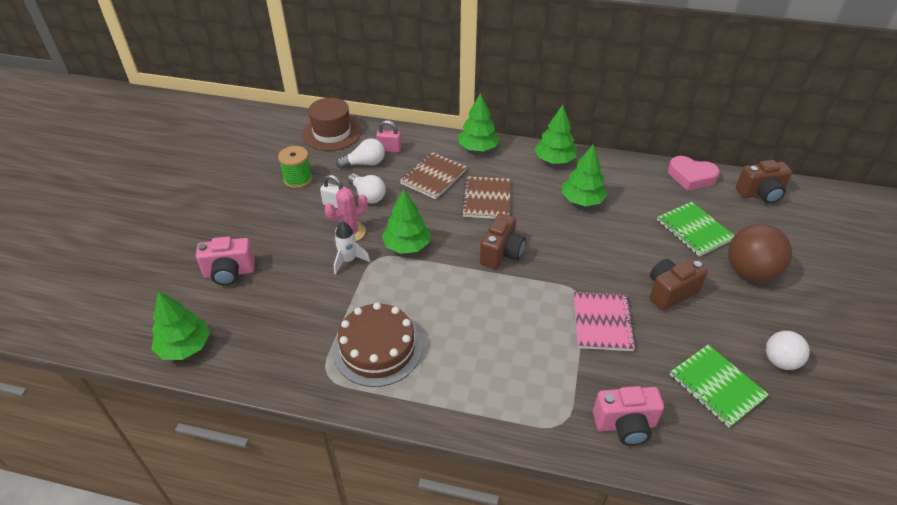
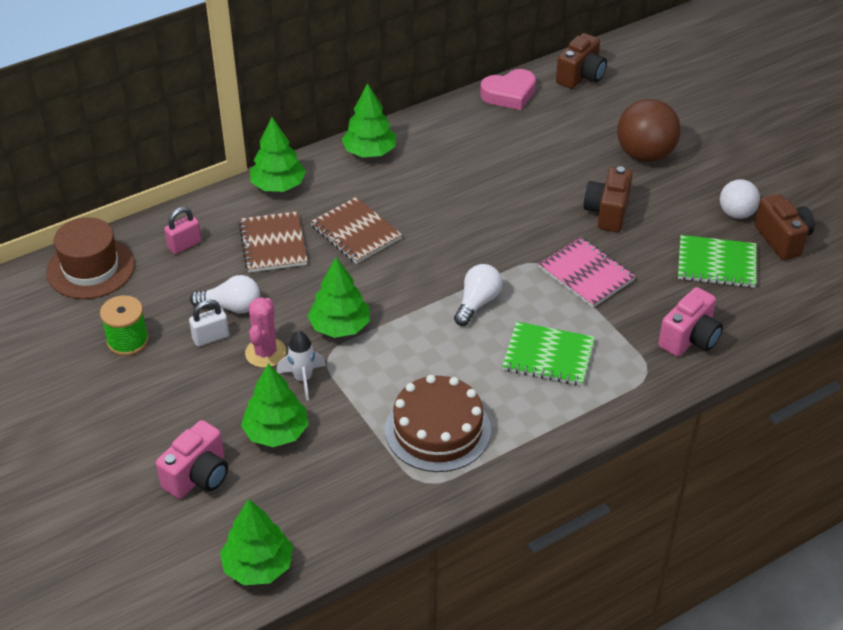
camera: 45 degrees left, 0 degrees up
white light bulb [336,138,385,169] -> white light bulb moved to [454,264,502,326]
brown camera [480,213,526,269] -> brown camera moved to [755,194,815,260]
green tree [561,145,608,206] -> green tree moved to [241,363,309,447]
green notebook [657,202,734,257] -> green notebook moved to [502,322,595,386]

